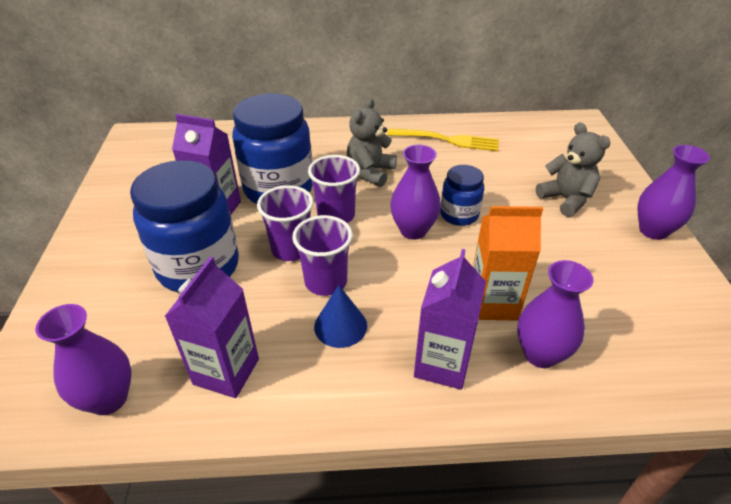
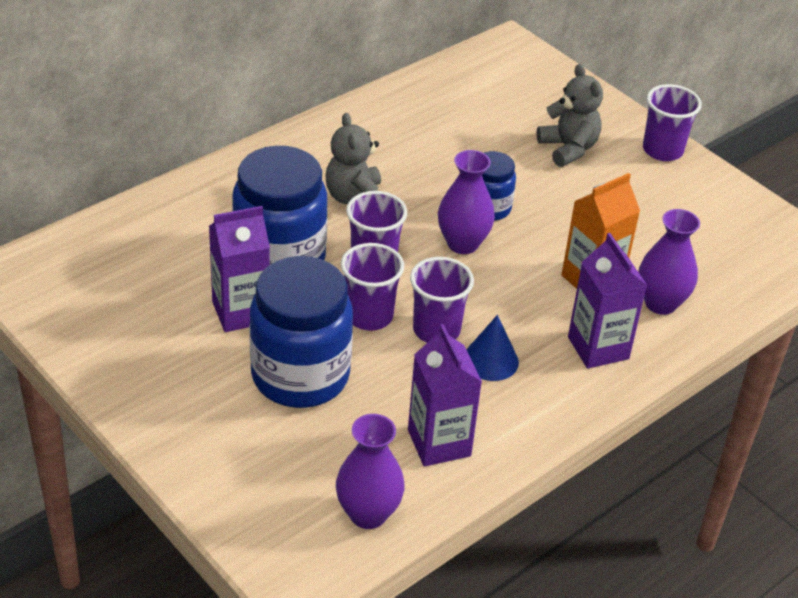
camera: 40 degrees left, 0 degrees up
yellow fork [387,128,499,151] -> none
grey teddy bear [536,122,610,217] -> grey teddy bear turned 45 degrees clockwise [537,64,603,167]
purple vase [637,145,710,240] -> purple cup [643,84,702,161]

